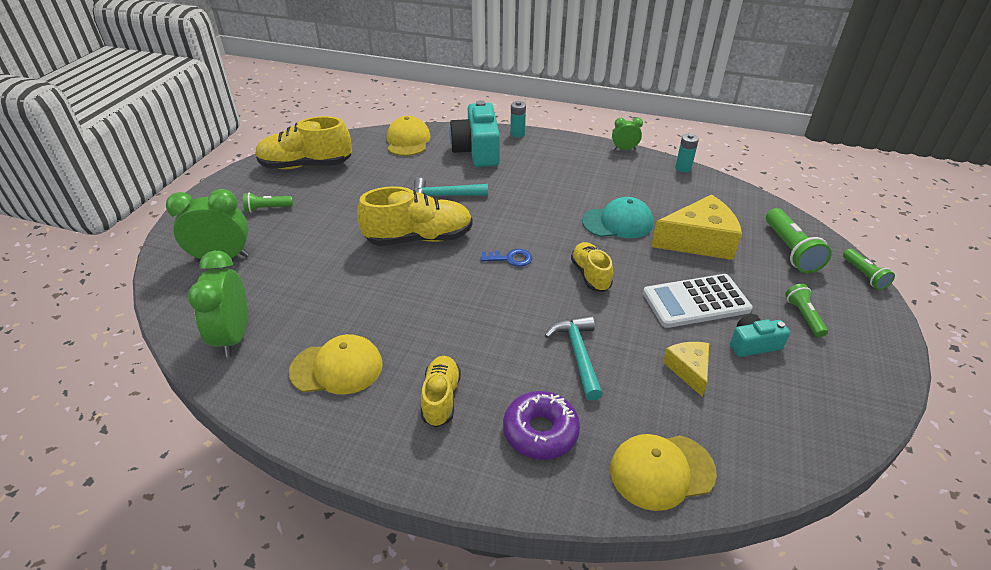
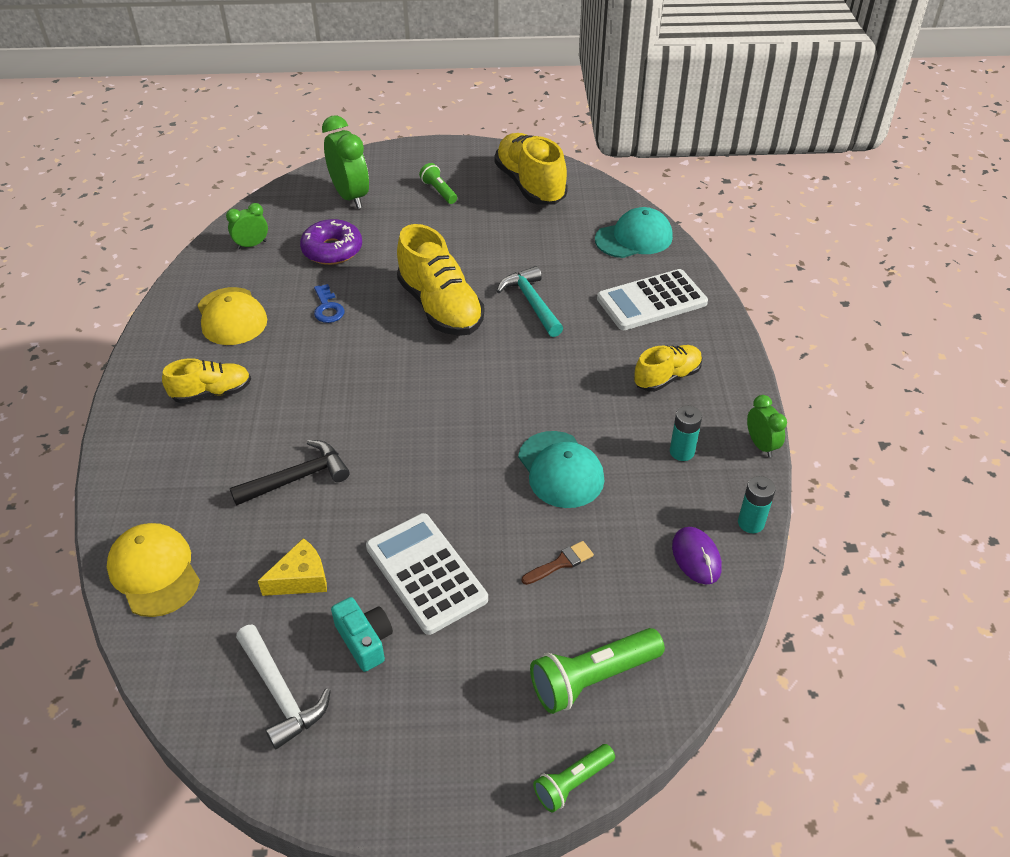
camera: 70 degrees right, 5 degrees up
green clock [188,251,247,357] -> green clock [226,203,268,249], size x0.55
yellow cap [387,116,431,156] -> turquoise cap [595,207,673,258]
turquoise camera [449,100,500,167] -> white calculator [597,269,708,330]
blue key [480,249,532,267] -> blue key moved to [314,284,345,323]
purple donut [503,391,580,460] -> purple donut moved to [300,219,362,265]
turquoise battery [510,101,526,138] -> turquoise battery moved to [670,406,702,461]
turquoise hammer [544,316,603,401] -> black hammer [230,440,350,506]
yellow shoe [571,242,613,292] -> yellow shoe moved to [634,345,702,392]
yellow cheese [651,195,742,260] -> brown brush [522,541,594,585]
green flashlight [785,284,828,337] -> none
none -> white hammer [236,624,331,749]
none -> purple mouse [672,527,722,584]

